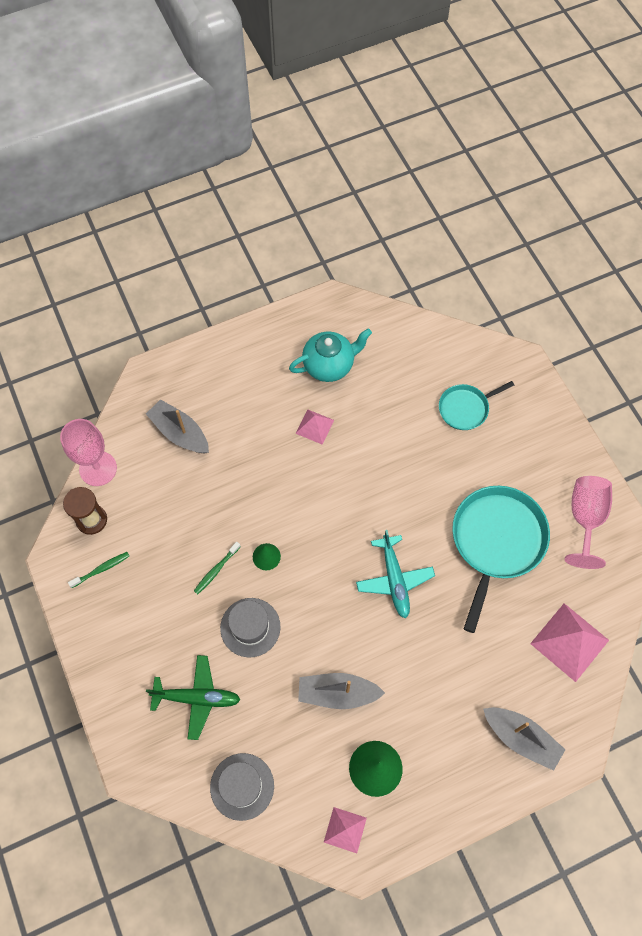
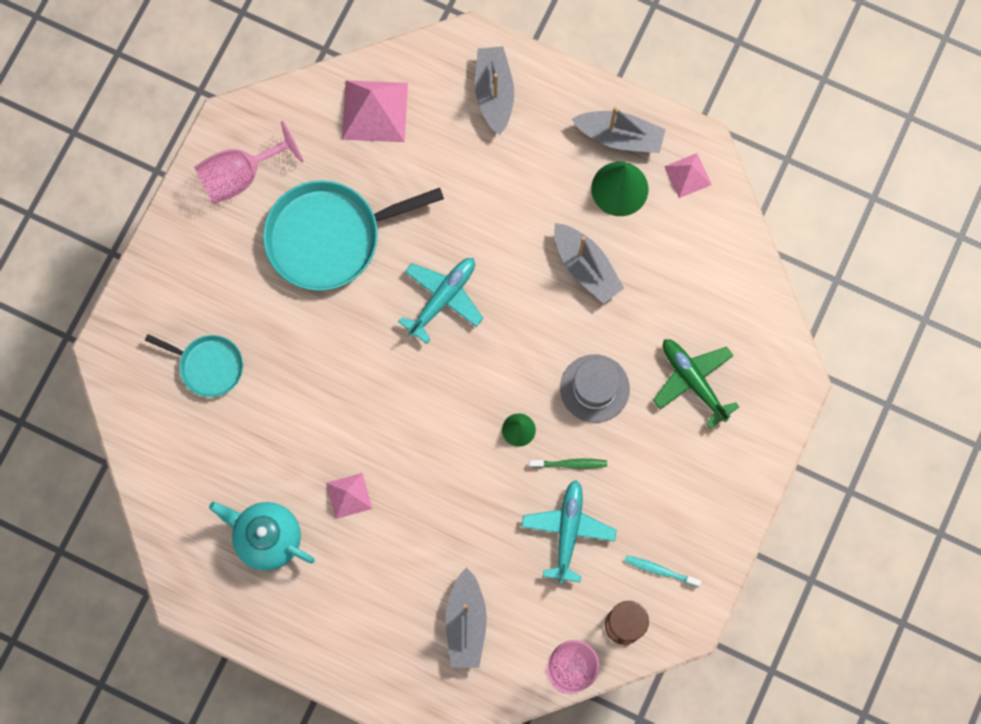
camera: 130 degrees left, 10 degrees up
green toothbrush [68,552,129,588] -> turquoise toothbrush [624,555,701,587]
grey hat [210,753,274,821] -> none
none -> turquoise plane [521,480,617,584]
none -> grey boat [572,106,666,153]

